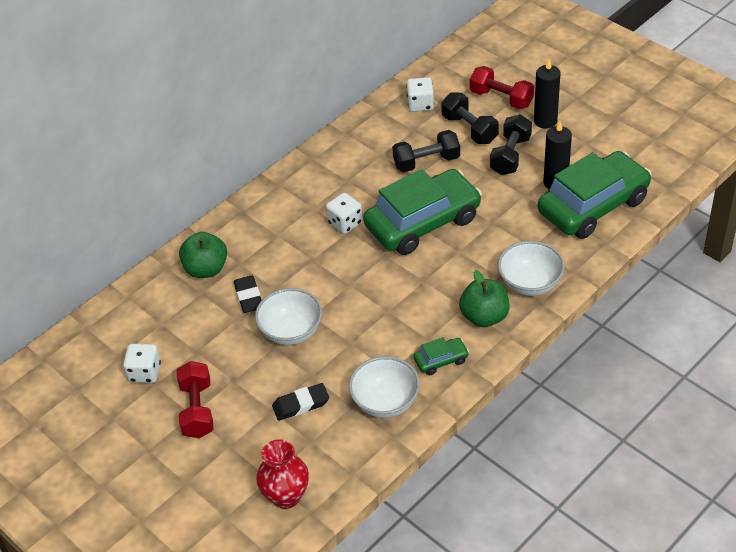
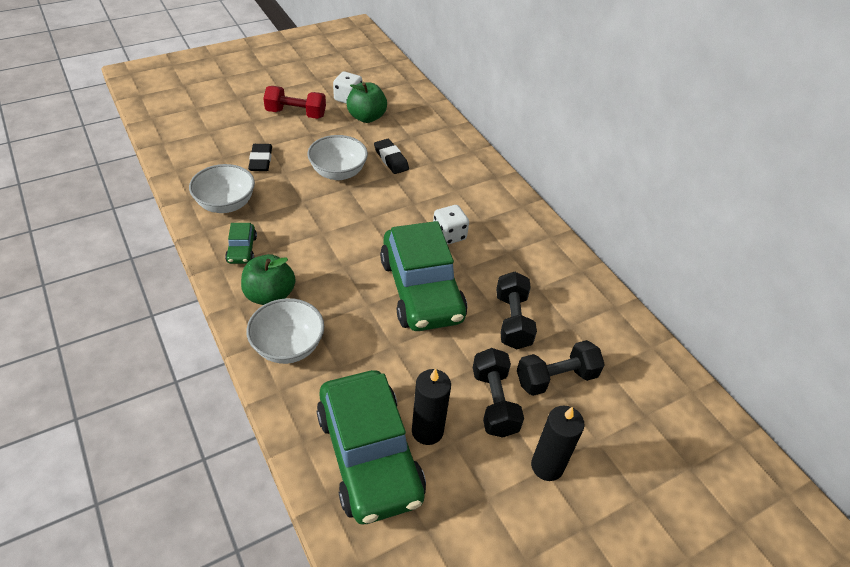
camera: 100 degrees right, 0 degrees up
green apple [179,232,227,278] -> green apple moved to [347,82,387,123]
black eraser [234,275,262,313] -> black eraser turned 60 degrees clockwise [374,139,409,174]
red vase [256,439,309,509] -> none
white dice [406,77,434,112] -> none
red dumbbell [470,66,534,109] -> none
black dumbbell [490,114,532,175] -> black dumbbell turned 45 degrees clockwise [473,348,524,438]

